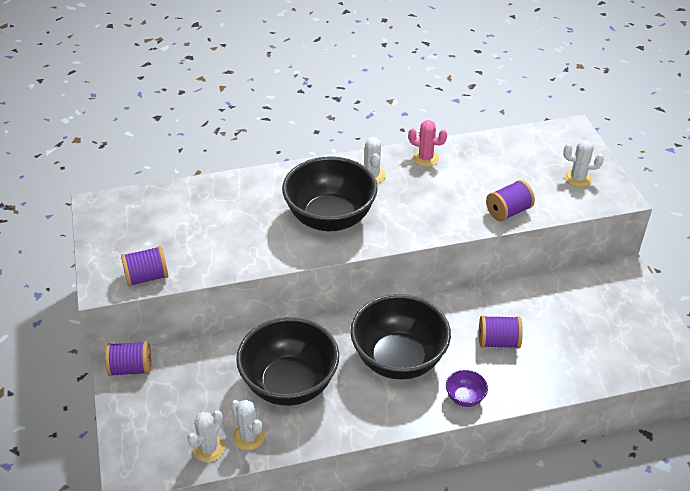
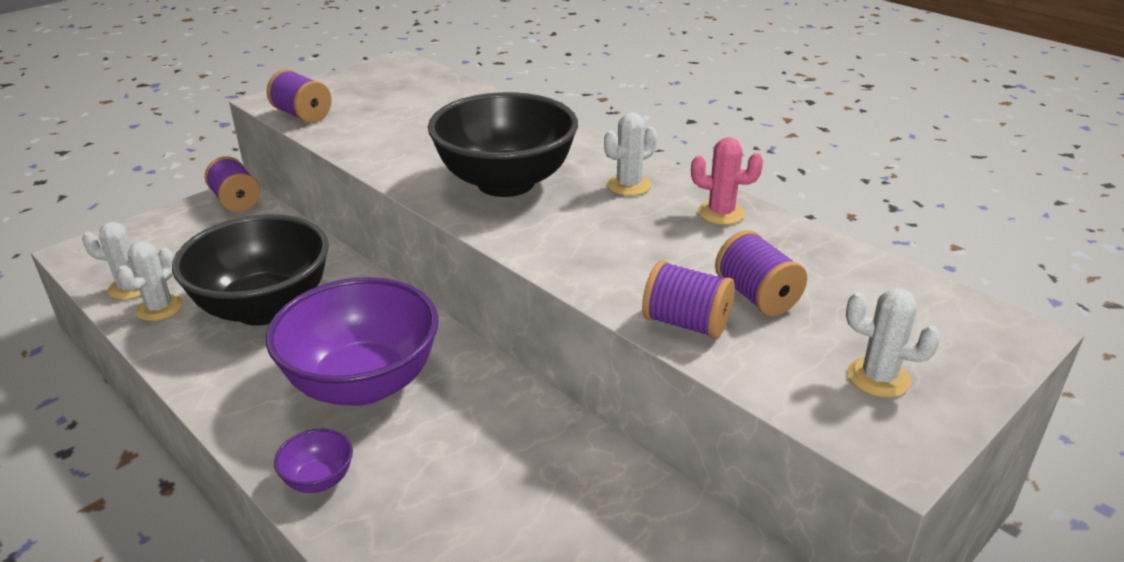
camera: 60 degrees right, 10 degrees down
black bowl [350,294,451,380] -> purple bowl [266,277,439,406]
pink cactus [408,120,447,167] -> pink cactus turned 60 degrees counterclockwise [691,137,763,225]
purple spool [479,315,523,349] -> purple spool moved to [715,230,807,316]
white cactus [563,140,604,187] -> white cactus turned 45 degrees counterclockwise [846,288,941,398]

